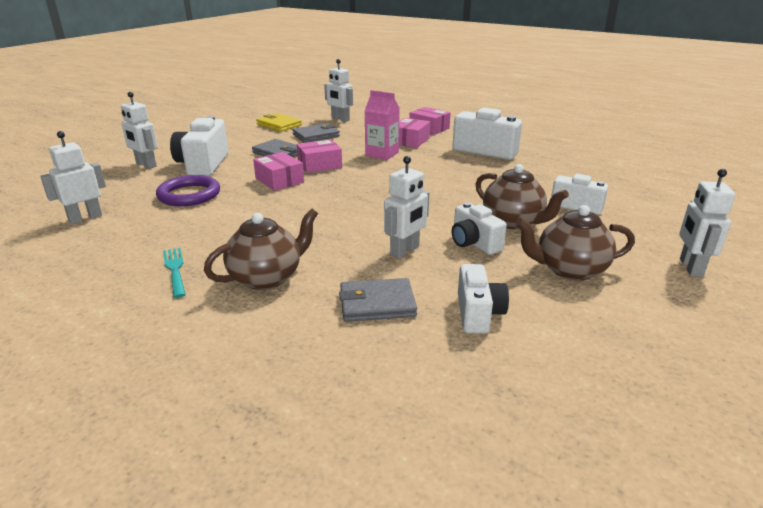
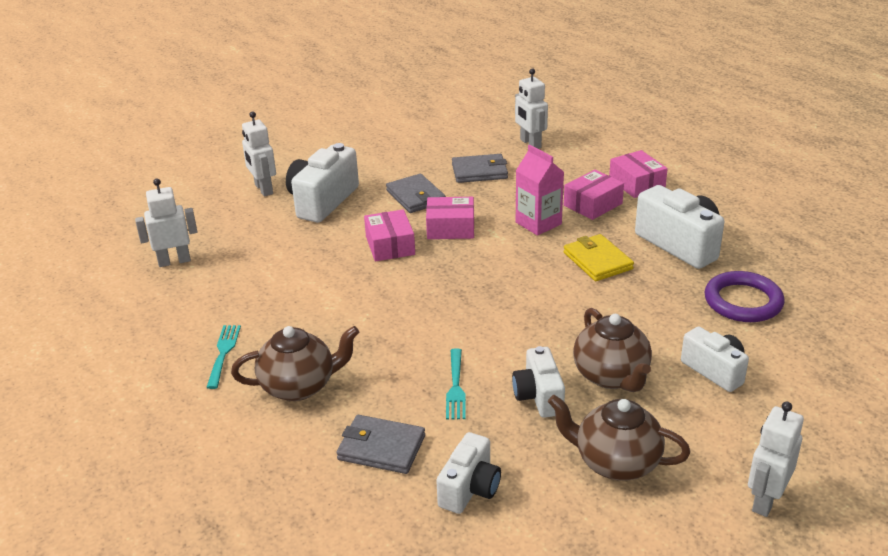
camera: 25 degrees right, 5 degrees up
purple ring [156,175,220,206] -> purple ring moved to [705,271,785,322]
yellow wallet [256,113,302,132] -> yellow wallet moved to [564,234,634,281]
white robot [384,156,429,259] -> turquoise fork [446,348,466,420]

